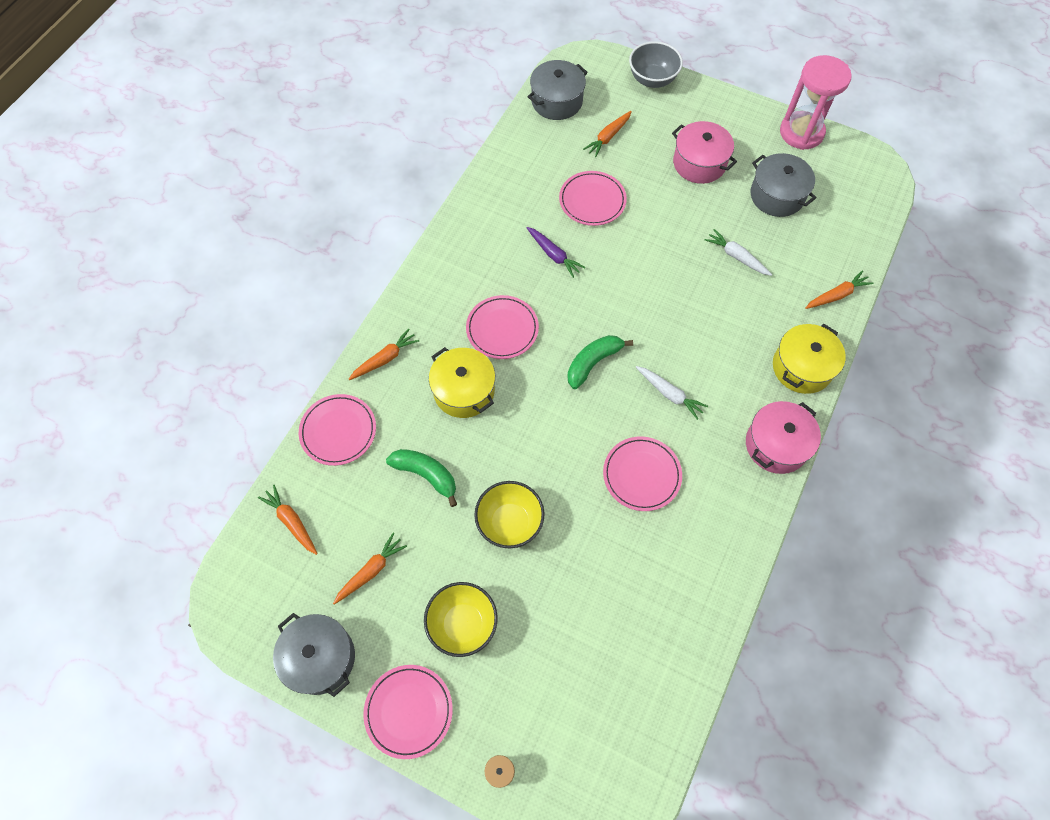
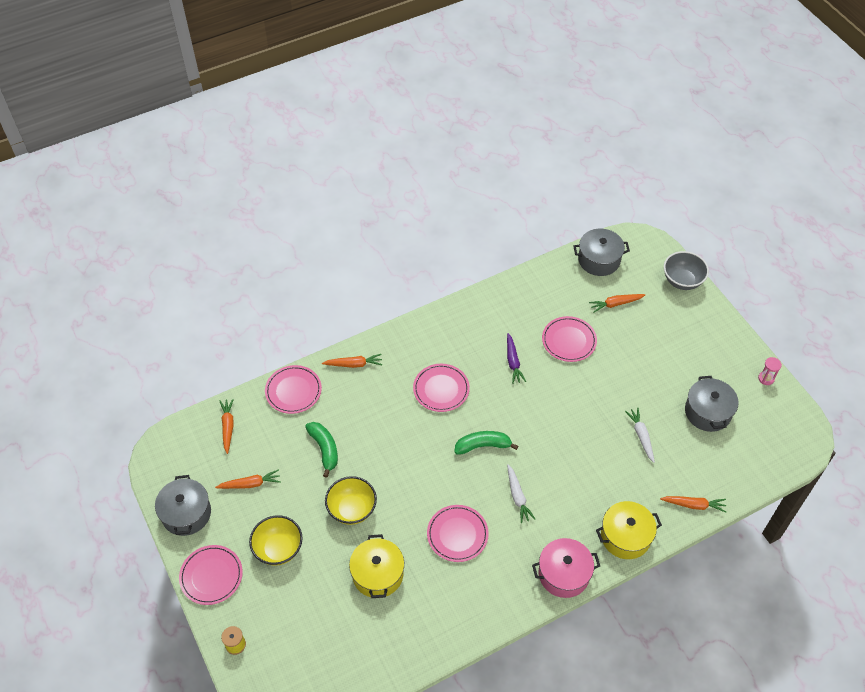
camera: 35 degrees right, 10 degrees down
yellow pot [429,347,495,418] -> yellow pot moved to [349,534,404,598]
pink pot [672,121,737,184] -> none
pink hourglass [780,55,852,150] -> pink hourglass [758,357,782,385], size x0.41

